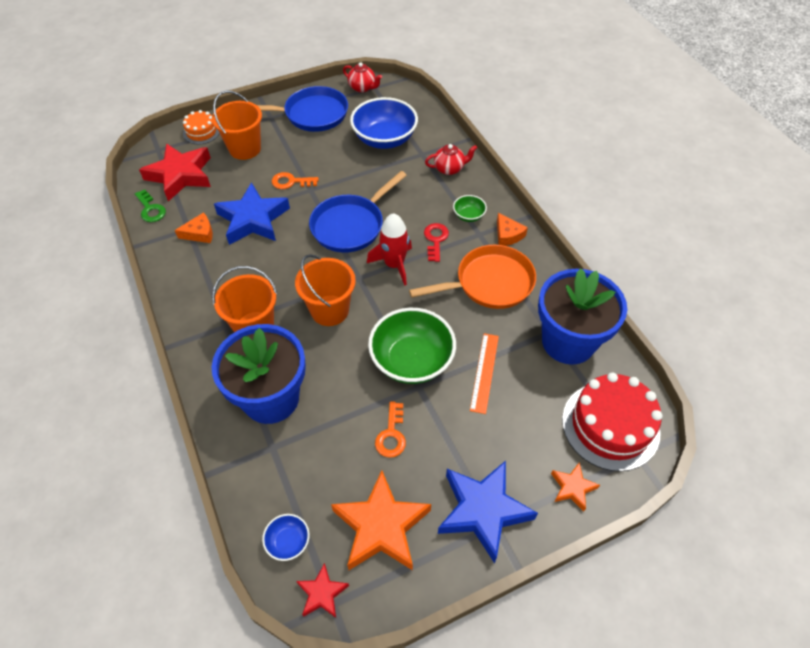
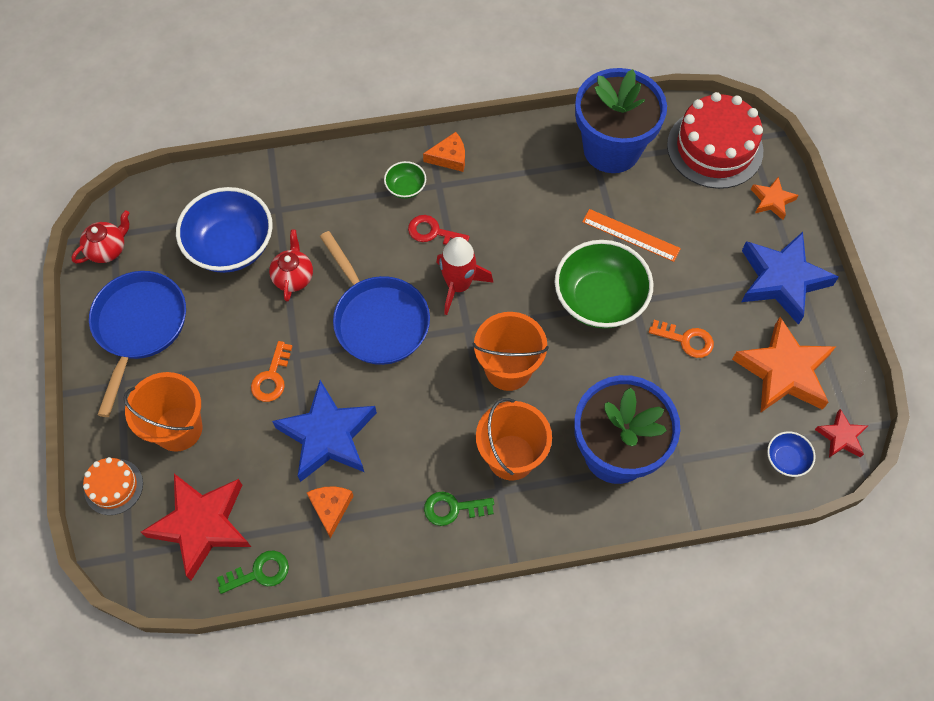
camera: 75 degrees left, 10 degrees up
orange pan [409,245,536,309] -> none
red teapot [425,144,477,175] -> red teapot moved to [269,230,313,302]
none -> green key [424,491,494,526]

